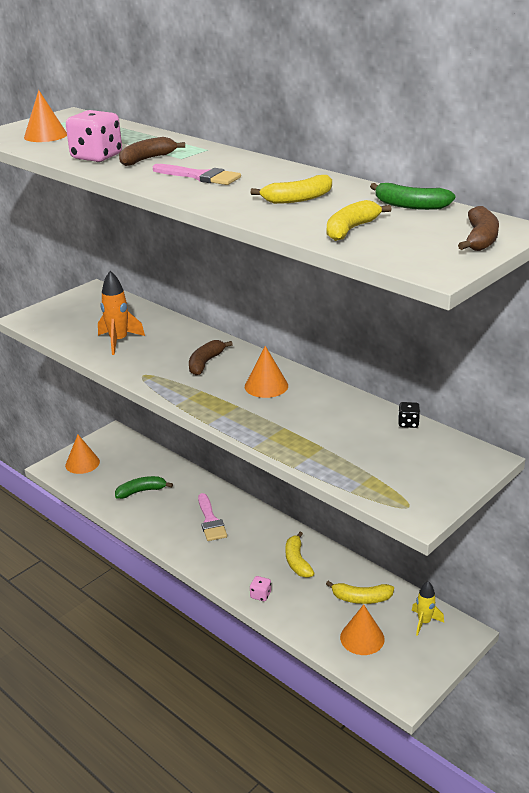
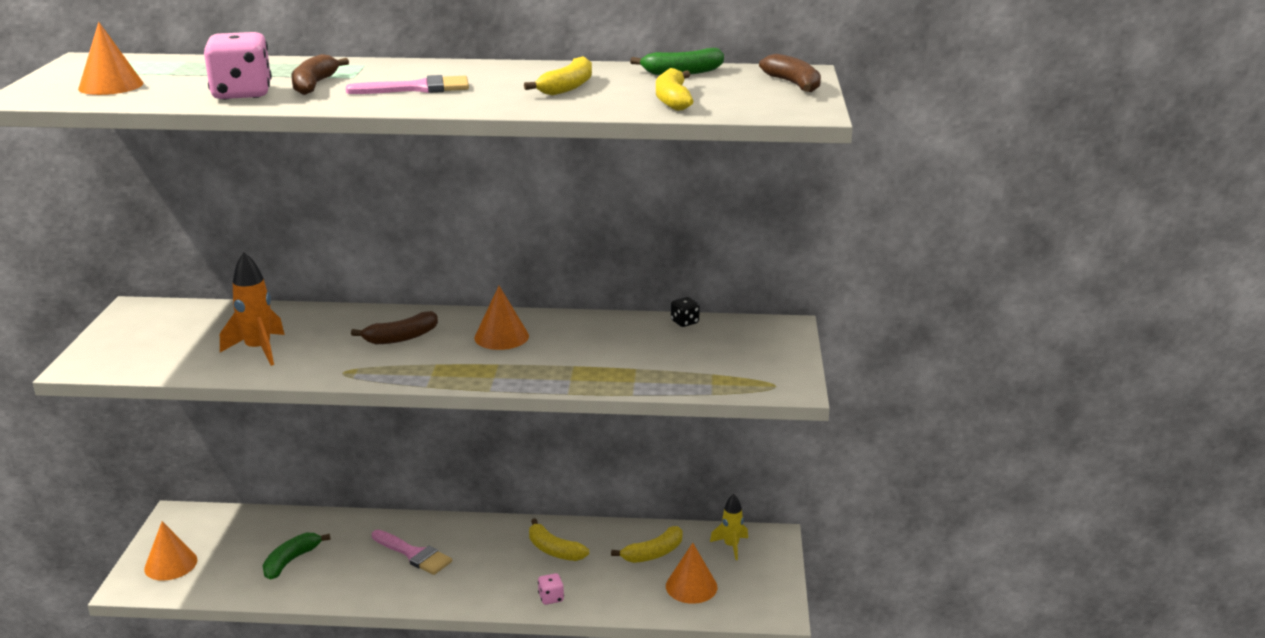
camera: 40 degrees left, 5 degrees down
brown banana [189,340,233,376] -> brown banana turned 105 degrees counterclockwise [351,311,438,344]

